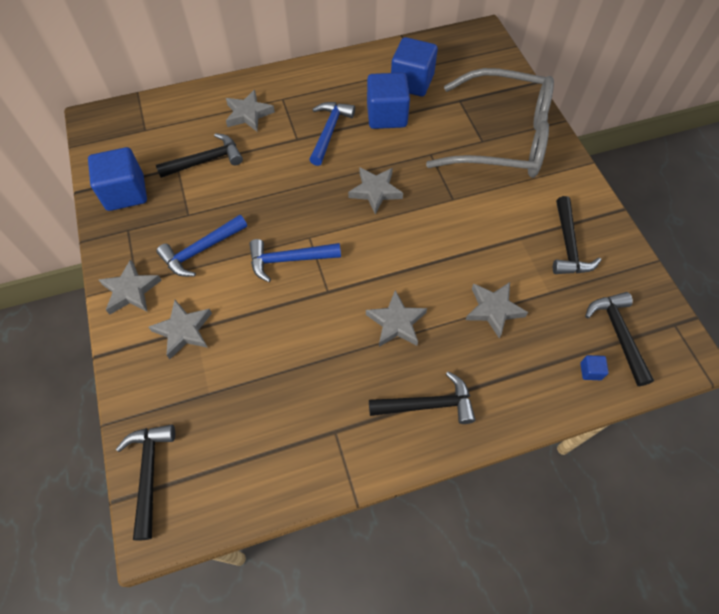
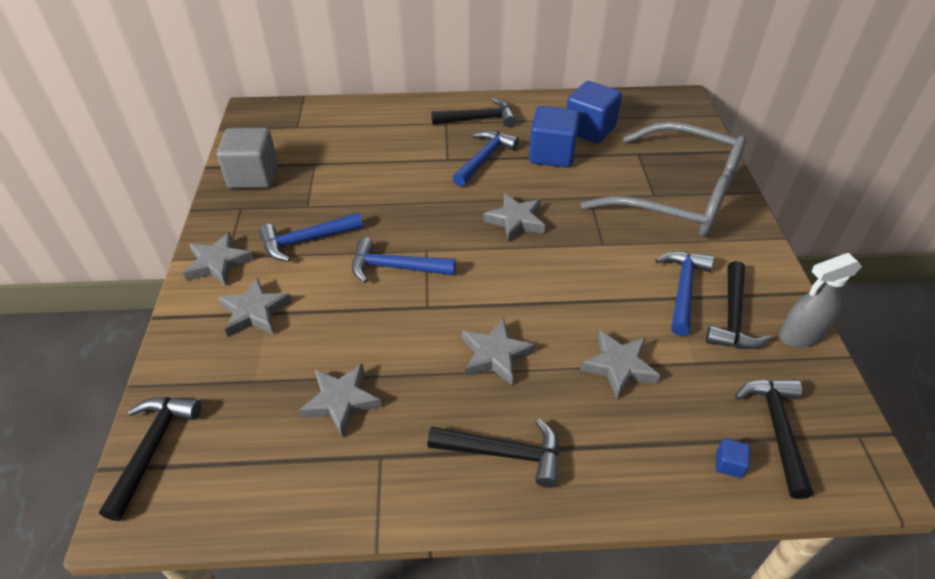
camera: 15 degrees right, 15 degrees down
blue cube [88,147,147,211] -> grey cube [217,128,278,189]
black hammer [156,133,243,178] -> black hammer moved to [431,98,516,127]
grey star [226,90,275,131] -> grey star moved to [299,363,382,438]
none -> blue hammer [655,251,714,336]
none -> grey spray bottle [779,253,862,347]

